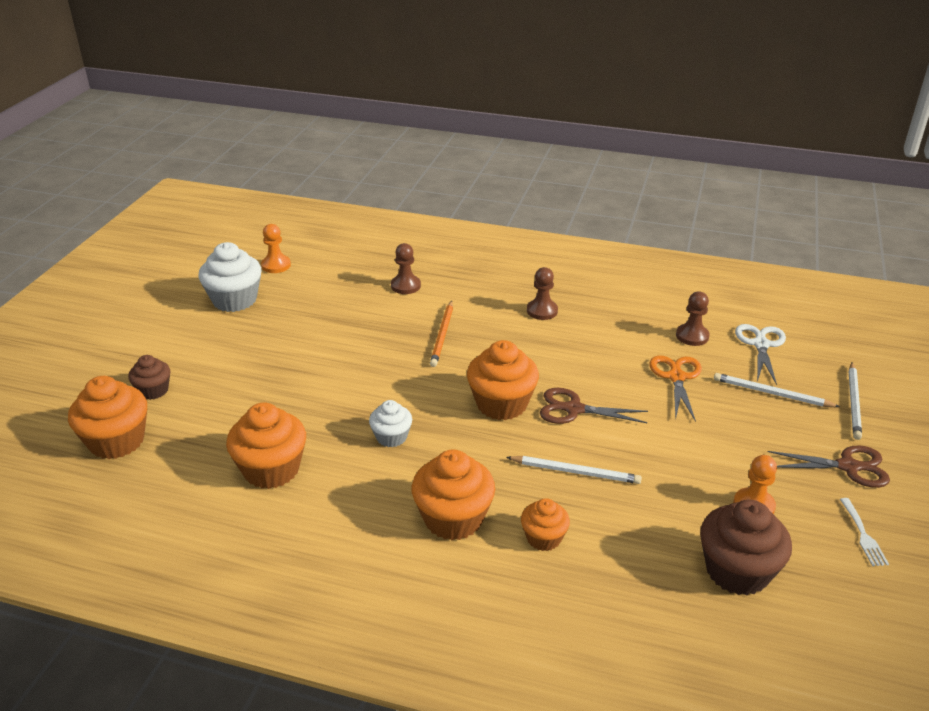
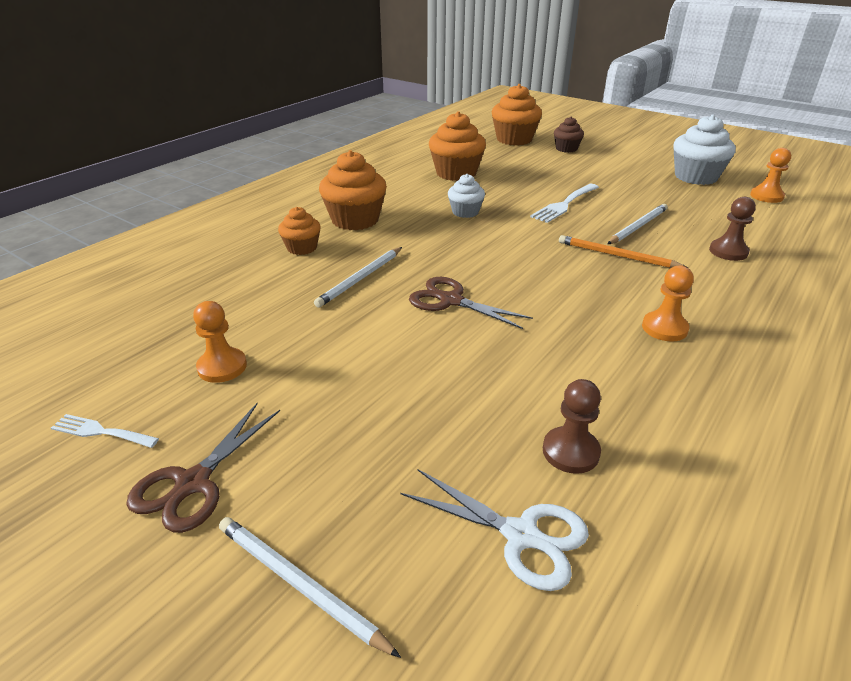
camera: 110 degrees right, 0 degrees up
orange cupcake [467,340,539,420] -> none
brown pawn [527,267,558,320] -> orange pawn [642,265,694,341]
brown scissors [540,388,648,424] -> brown scissors turned 90 degrees counterclockwise [409,277,533,329]
orange scissors [649,355,702,422] -> none
brown cupcake [700,500,792,596] -> none
white pencil [714,373,840,407] -> white pencil moved to [608,204,668,244]
none -> white fork [530,184,599,223]

